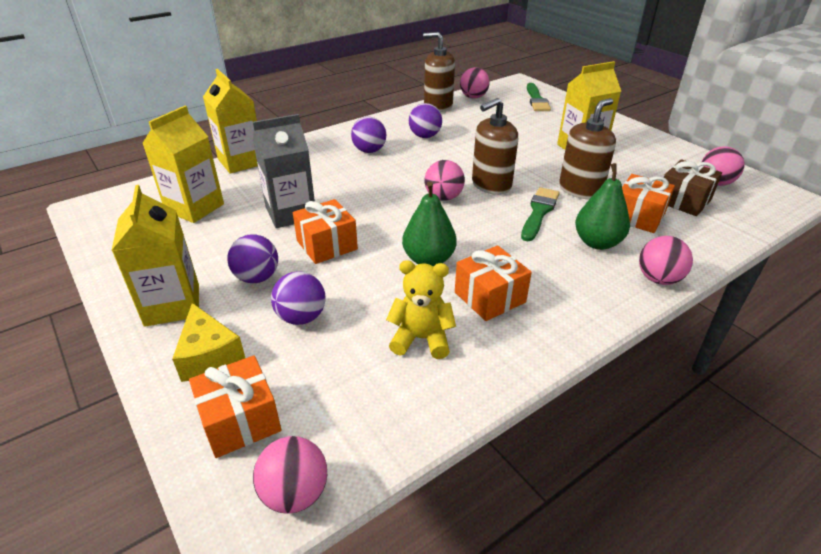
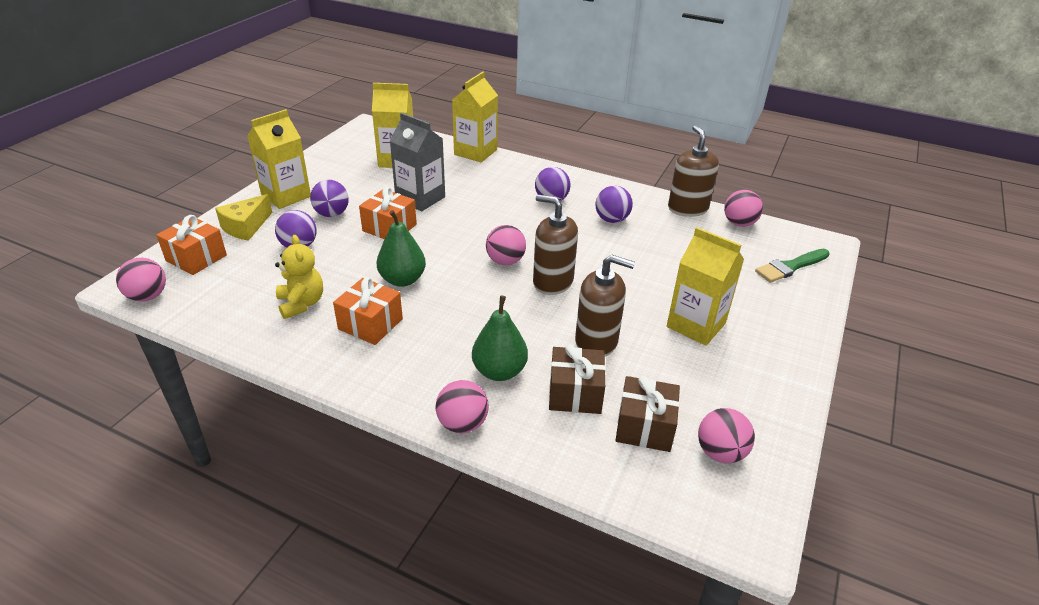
camera: 60 degrees right, 0 degrees up
green brush [521,187,560,242] -> none
orange gift [622,174,675,233] -> brown gift [549,345,606,414]

